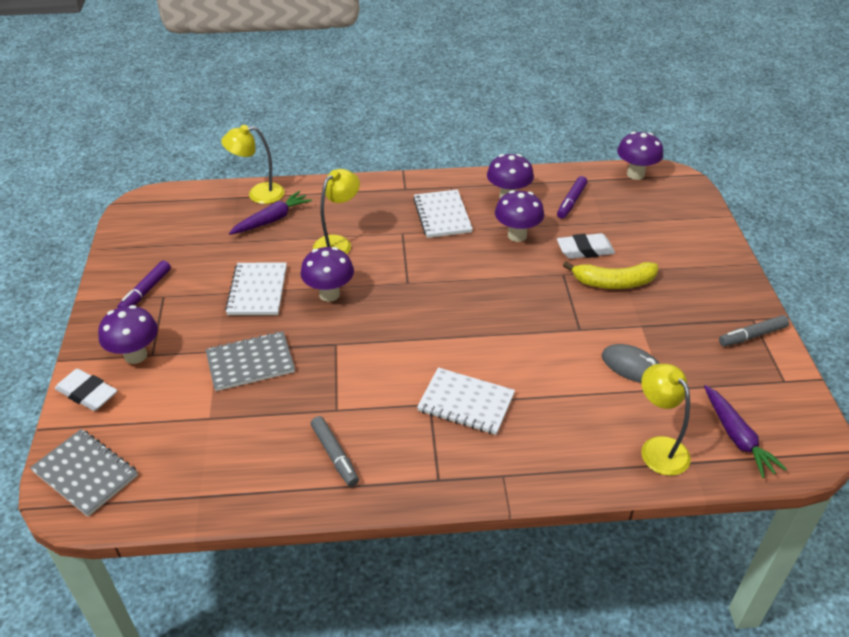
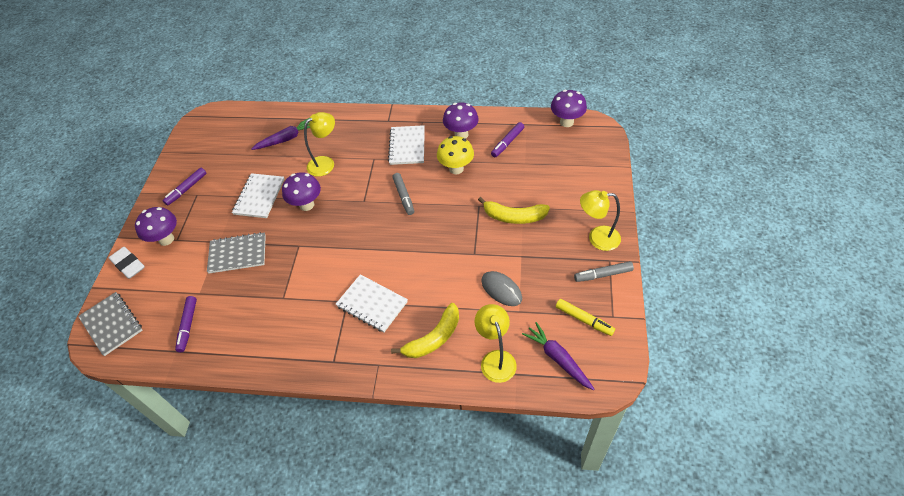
camera: 15 degrees right, 10 degrees up
yellow lamp [221,125,285,204] -> yellow lamp moved to [580,190,621,251]
grey marker [311,416,359,487] -> grey marker moved to [392,173,414,215]
purple mushroom [495,190,544,242] -> yellow mushroom [437,136,474,174]
white eraser [557,233,615,259] -> none
purple carrot [704,385,787,478] -> purple carrot turned 150 degrees clockwise [522,322,594,390]
none -> purple marker [175,296,197,352]
none -> yellow banana [391,303,459,358]
none -> yellow marker [556,299,615,336]

